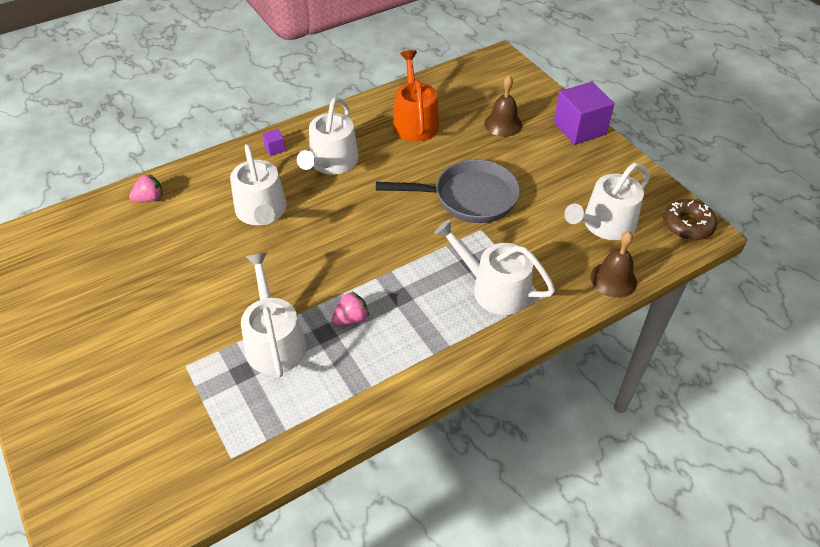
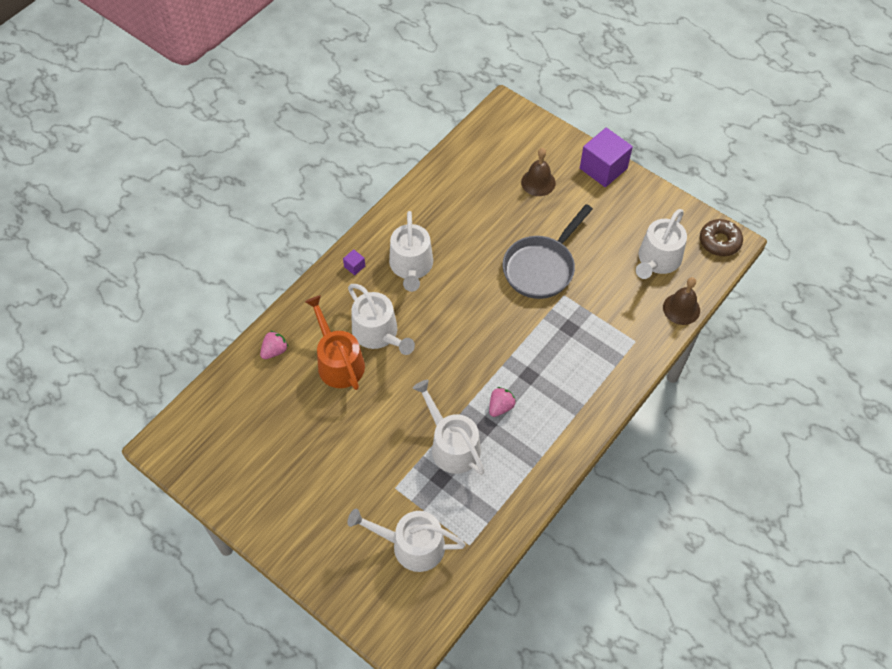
camera: 20 degrees left, 10 degrees up
grey pan [376,159,520,223] -> grey pan turned 150 degrees clockwise [503,204,593,299]
orange watering can [393,50,439,142] -> orange watering can moved to [305,295,365,390]
white watering can [434,220,555,315] -> white watering can moved to [347,509,466,572]

